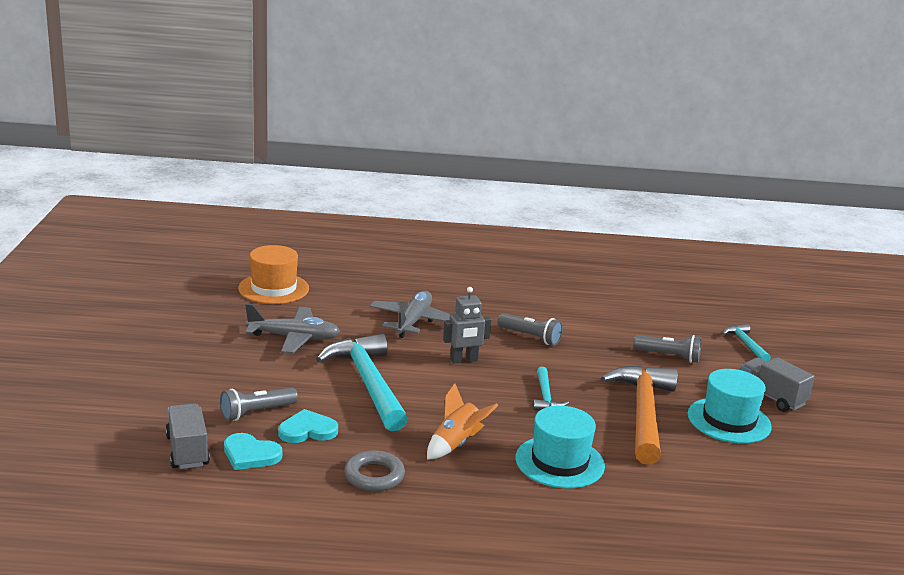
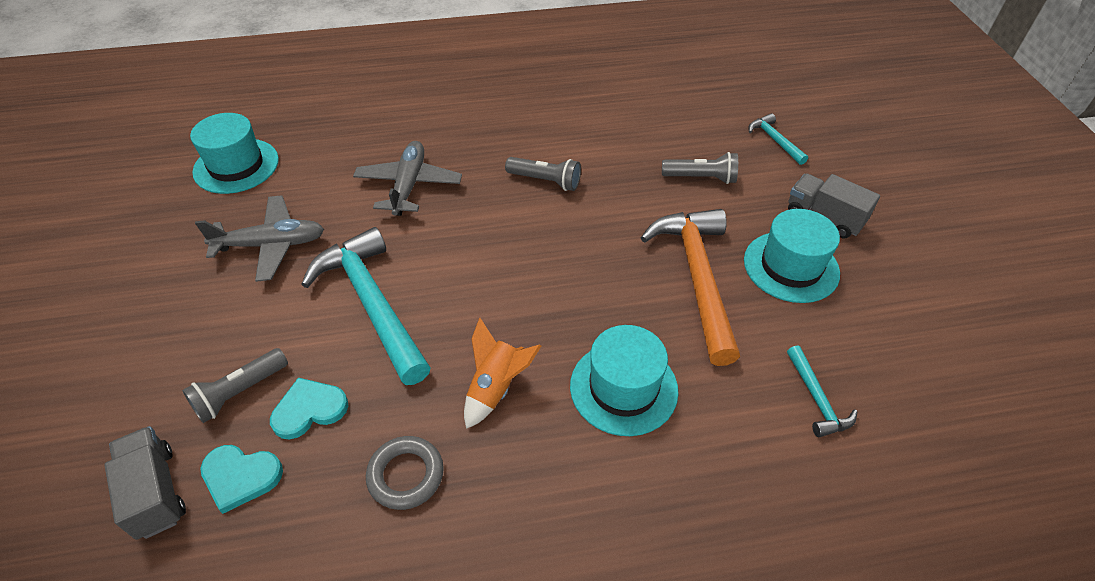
camera: 10 degrees left, 25 degrees up
orange hat [238,245,309,304] -> turquoise hat [190,113,279,194]
grey robot [443,287,491,363] -> none
turquoise hammer [533,367,569,411] -> turquoise hammer moved to [787,345,857,437]

